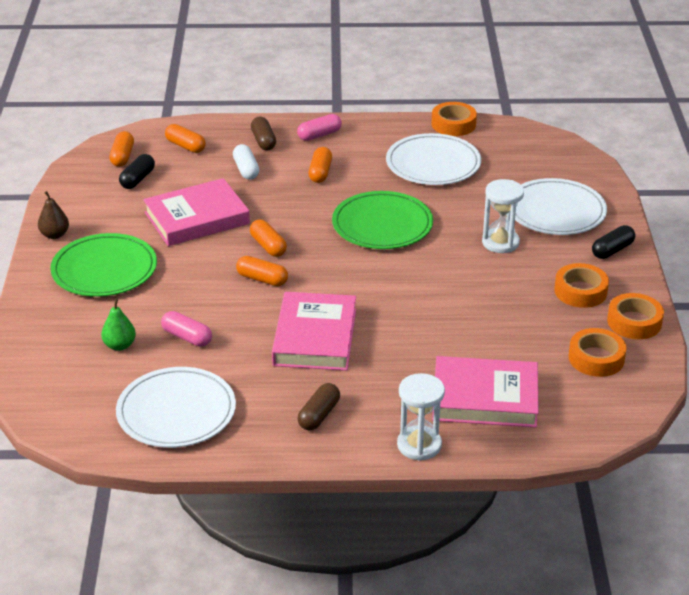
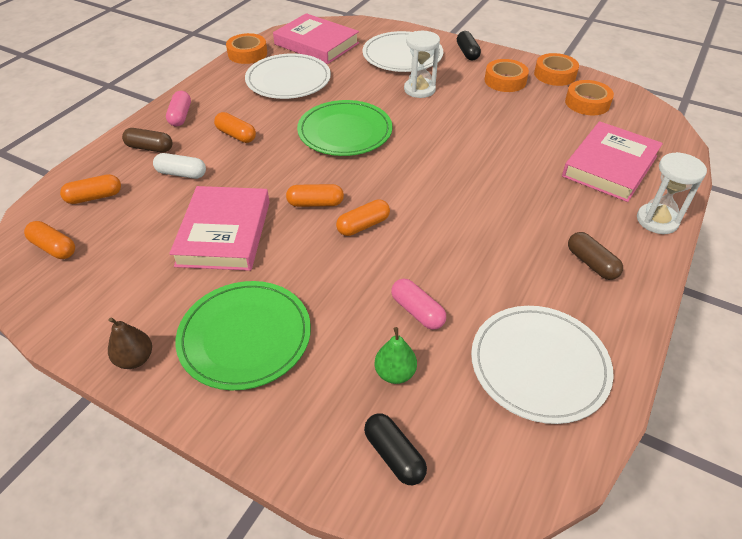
camera: 60 degrees left, 10 degrees up
black capsule [119,154,155,189] -> black capsule moved to [364,414,427,485]
pink capsule [161,311,212,347] -> pink capsule turned 75 degrees clockwise [391,279,446,330]
pink book [272,292,356,371] -> pink book moved to [273,13,359,64]

